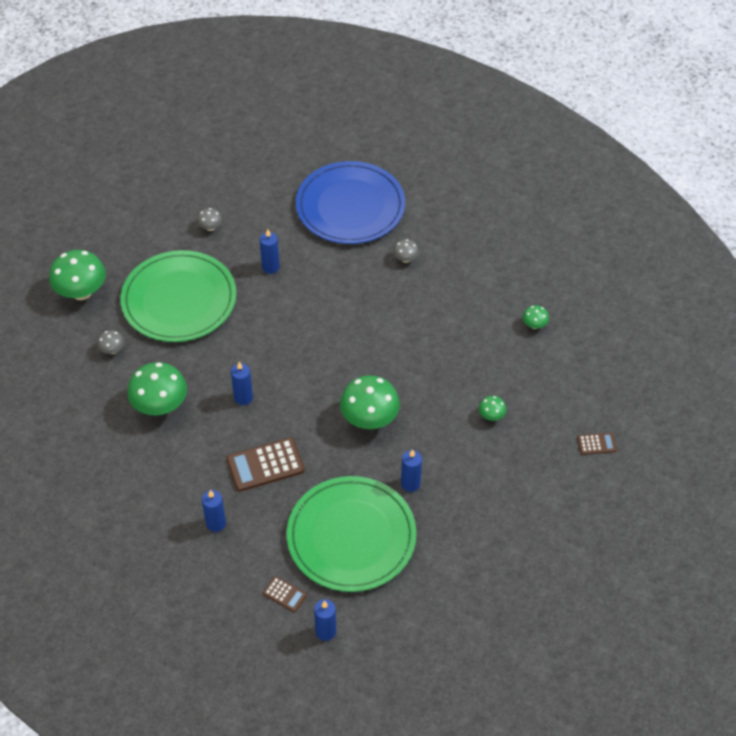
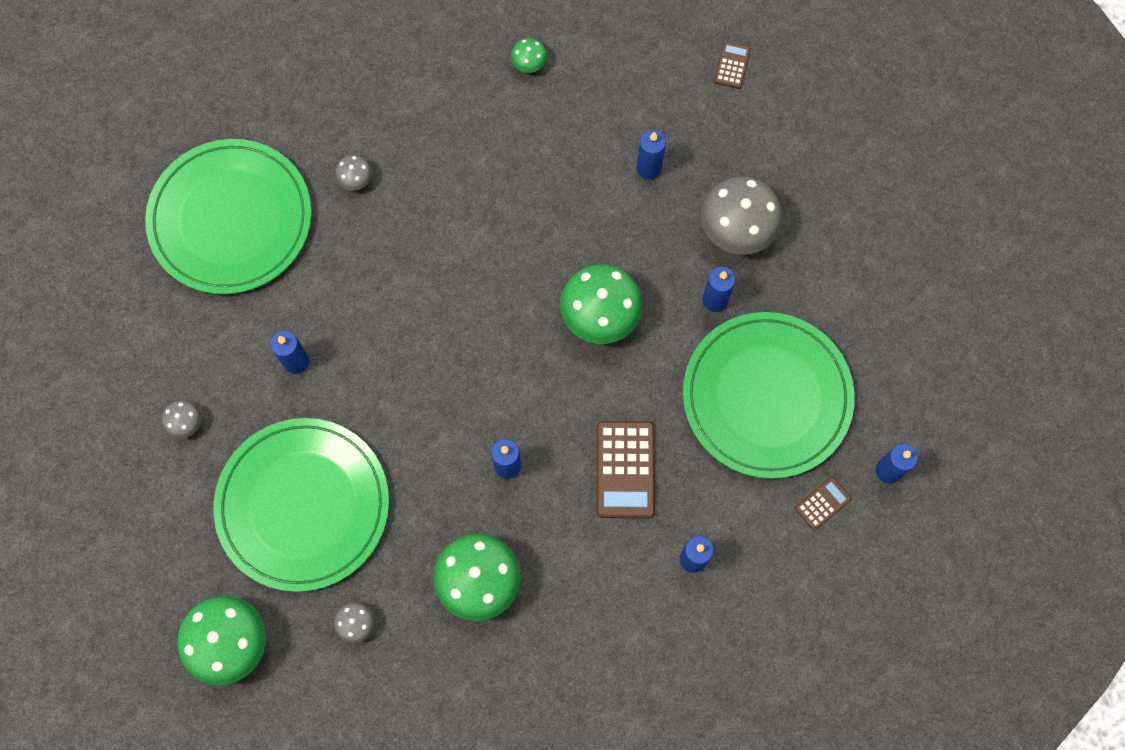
camera: 70 degrees left, 20 degrees up
blue plate [296,161,405,244] -> green plate [145,139,312,294]
green mushroom [479,396,507,421] -> blue candle [637,130,666,179]
none -> grey mushroom [701,176,783,255]

